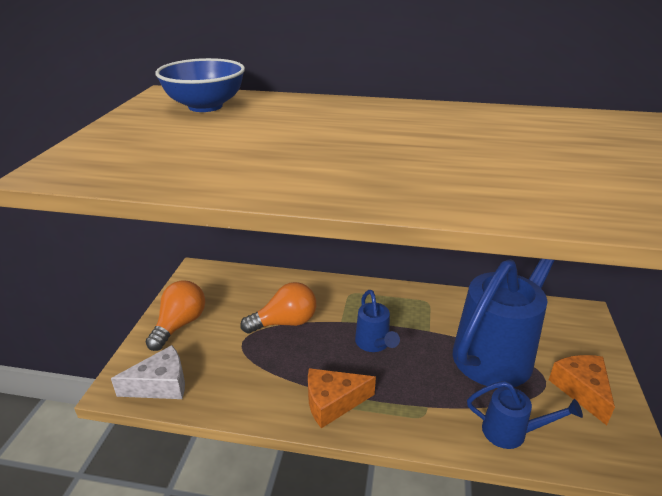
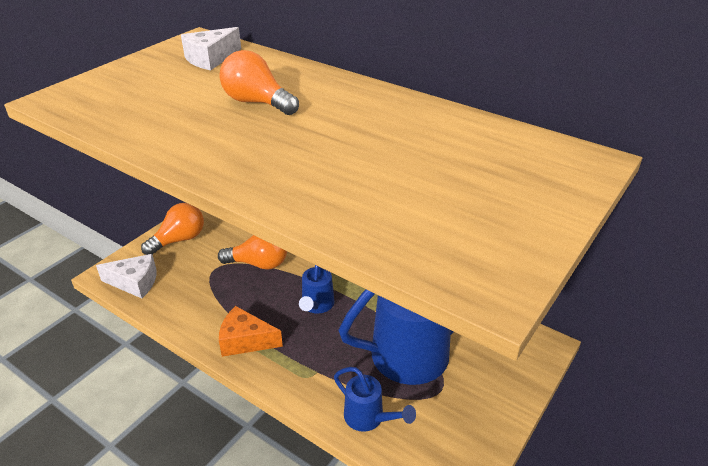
camera: 25 degrees right, 5 degrees up
blue bowl [155,58,245,112] -> white cheese [181,27,241,70]
orange cheese [549,355,615,425] -> none
none -> orange light bulb [219,50,299,115]

